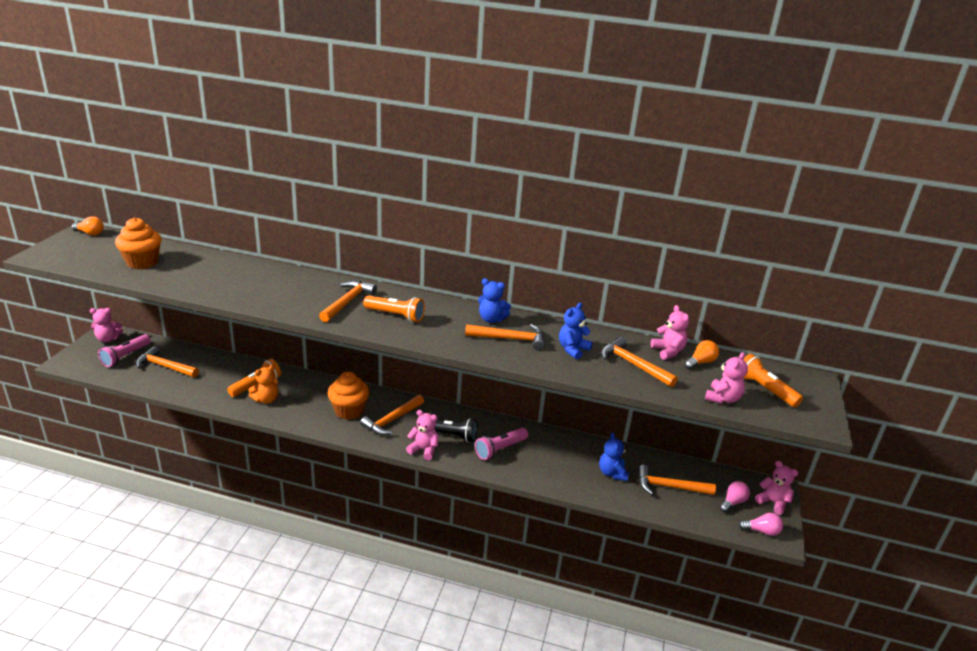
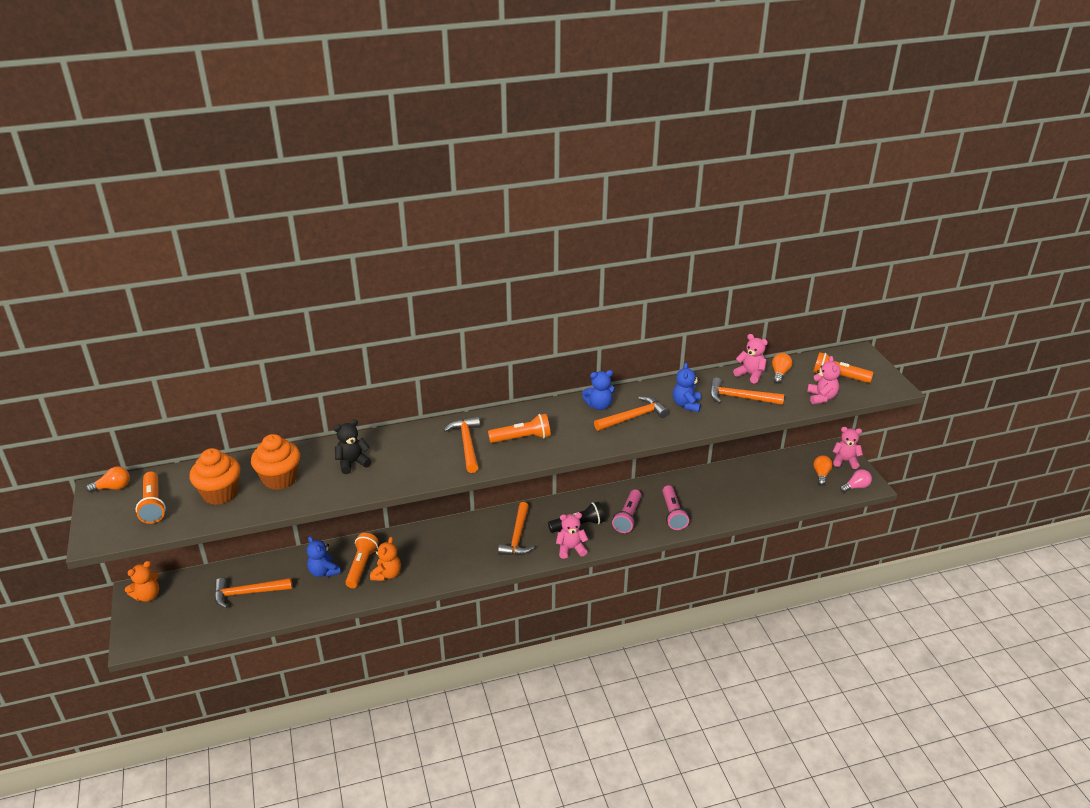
camera: 30 degrees left, 5 degrees up
pink teddy bear [90,308,123,342] -> orange teddy bear [125,561,159,602]
pink flashlight [98,334,151,367] -> pink flashlight moved to [662,485,689,530]
orange cupcake [328,372,369,420] -> orange cupcake moved to [251,434,300,490]
blue teddy bear [599,432,629,481] -> blue teddy bear moved to [307,536,341,577]
orange hammer [638,465,716,495] -> none
pink light bulb [720,481,750,513] -> orange light bulb [814,455,833,486]
none -> orange flashlight [135,471,166,524]
none -> black teddy bear [334,419,371,474]

